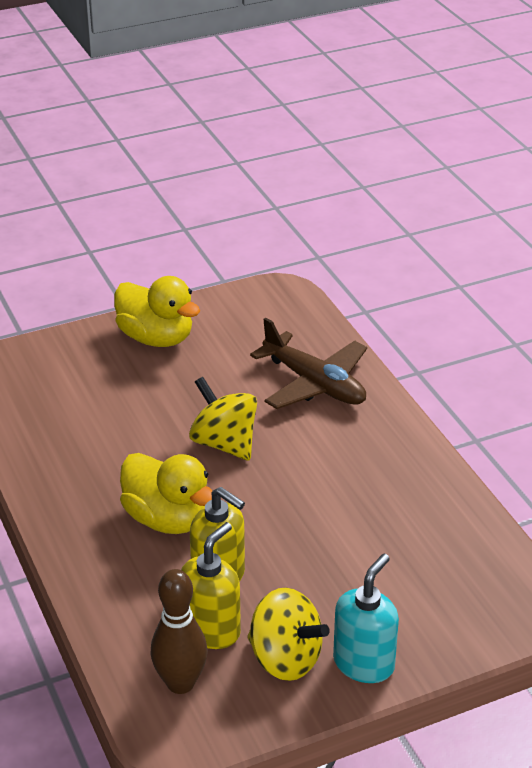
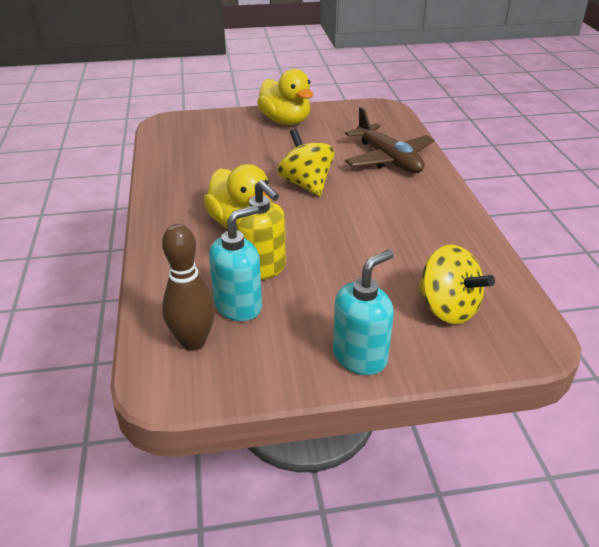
camera: 15 degrees right, 0 degrees up
yellow soap dispenser [181,522,241,649] -> turquoise soap dispenser [209,205,262,321]
yellow spinning top [247,587,330,681] -> yellow spinning top moved to [418,244,495,324]

